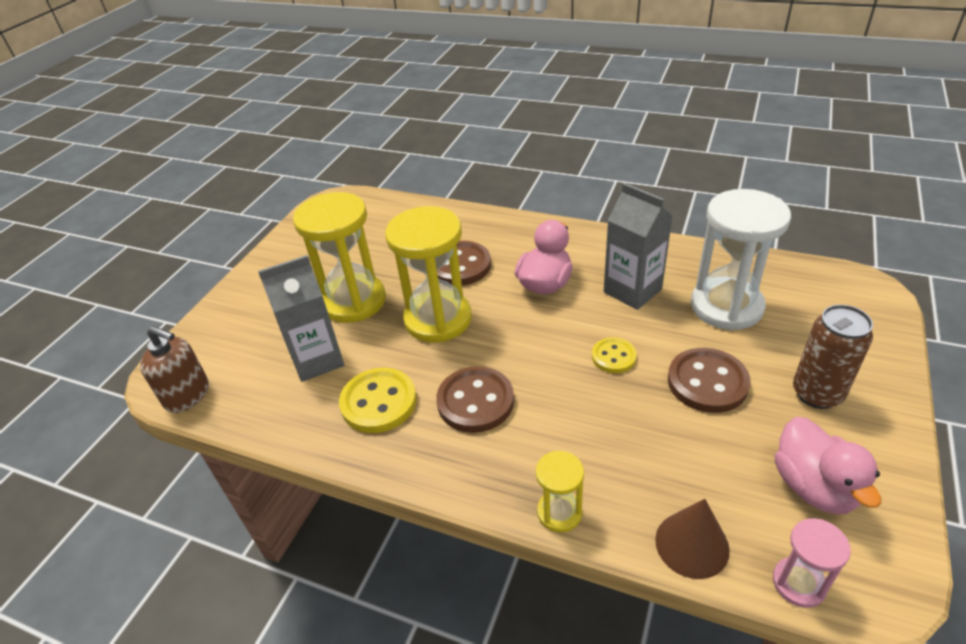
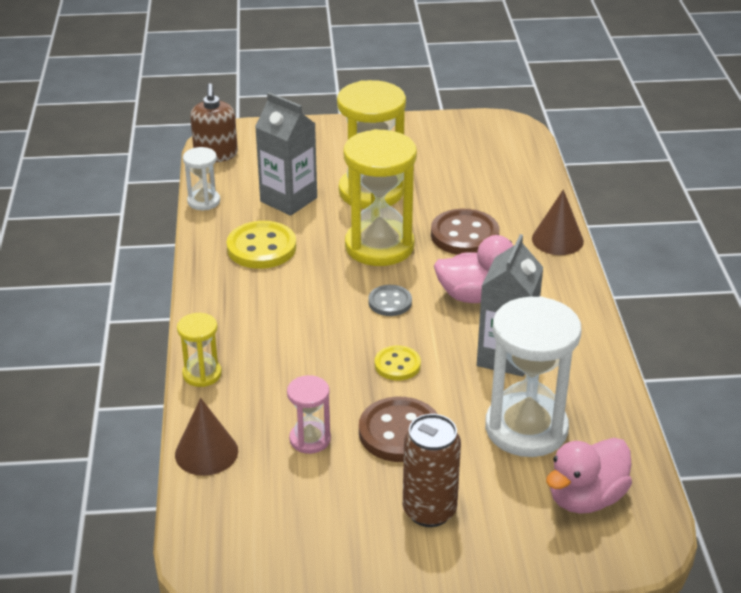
camera: 60 degrees right, 5 degrees down
brown button [436,366,514,433] -> none
pink hourglass [773,518,851,608] -> pink hourglass moved to [287,375,331,454]
pink duck [775,417,881,515] -> pink duck moved to [546,438,632,514]
none -> white hourglass [183,147,220,210]
none -> grey button [368,285,412,316]
none -> brown cone [532,189,584,255]

